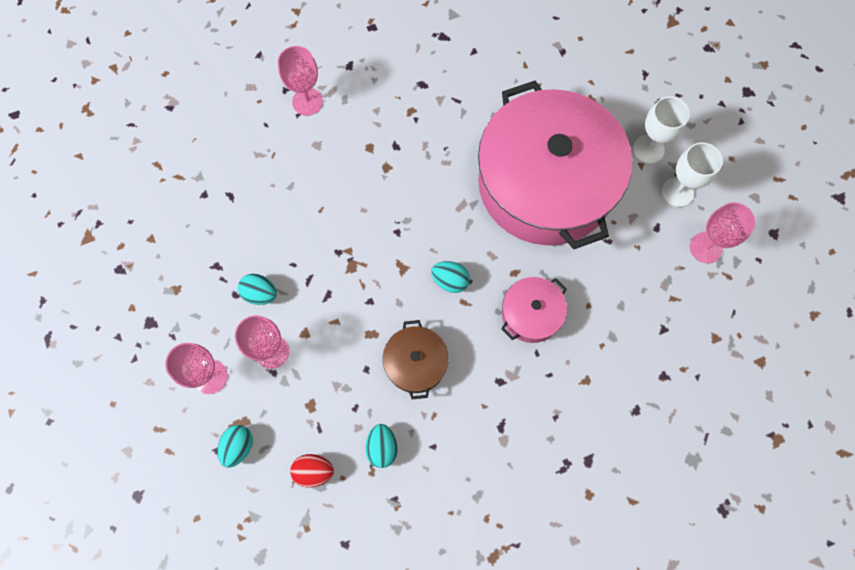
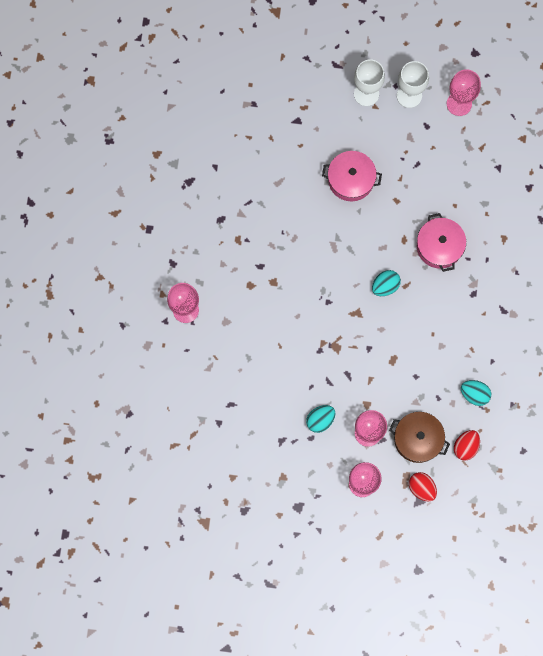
camera: 60 degrees left, 5 degrees up
turquoise egg [217,425,253,468] -> red egg [409,472,437,501]
brown pot [383,320,449,399] -> brown pot moved to [389,412,450,463]
pink pot [478,81,632,249] -> pink pot [322,151,382,201], size x0.42

